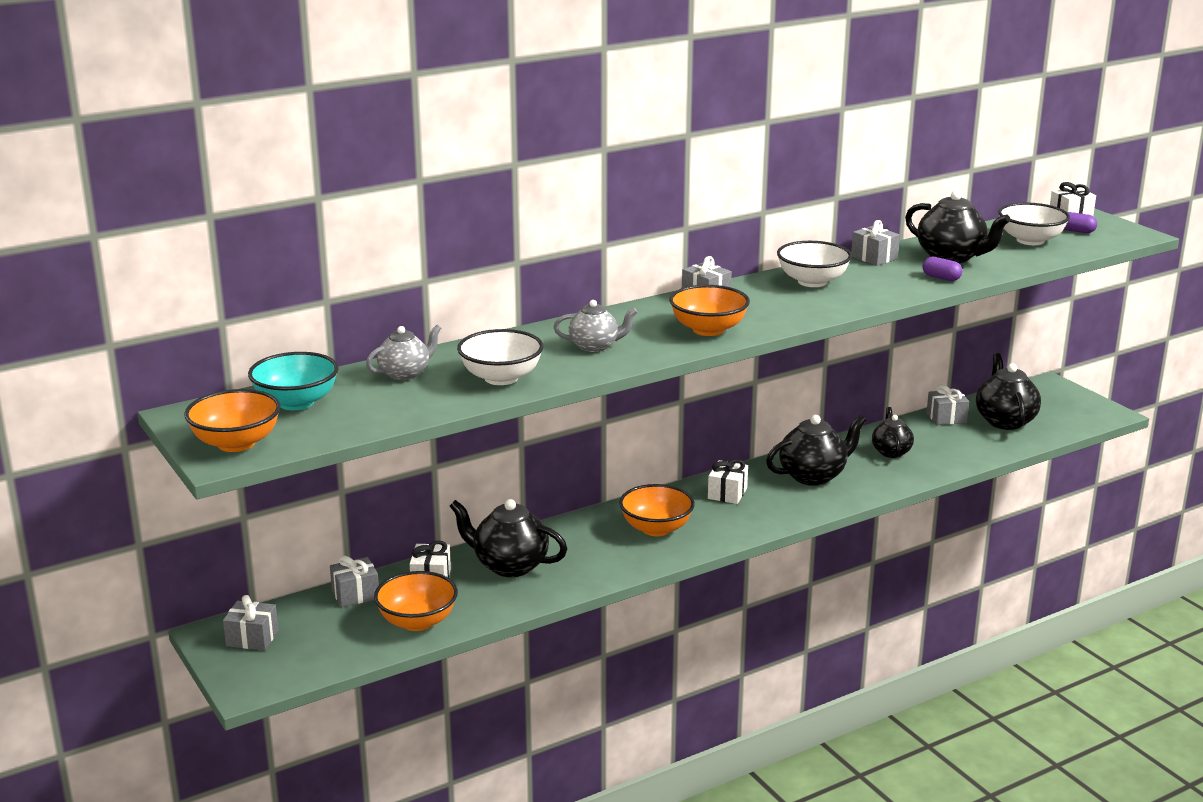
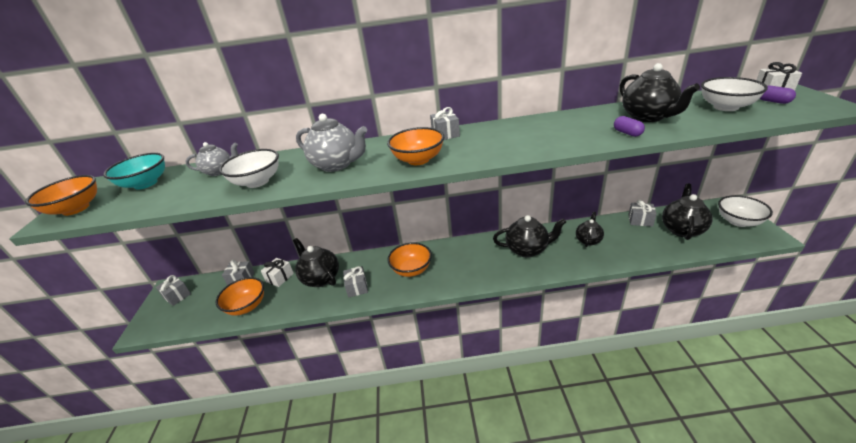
camera: 30 degrees right, 10 degrees up
grey teapot [554,300,637,352] -> grey teapot [296,114,367,172], size x1.59
white gift [708,459,748,504] -> none
white bowl [777,241,852,287] -> white bowl moved to [718,195,773,227]
grey gift [851,220,900,266] -> grey gift moved to [343,266,368,297]

